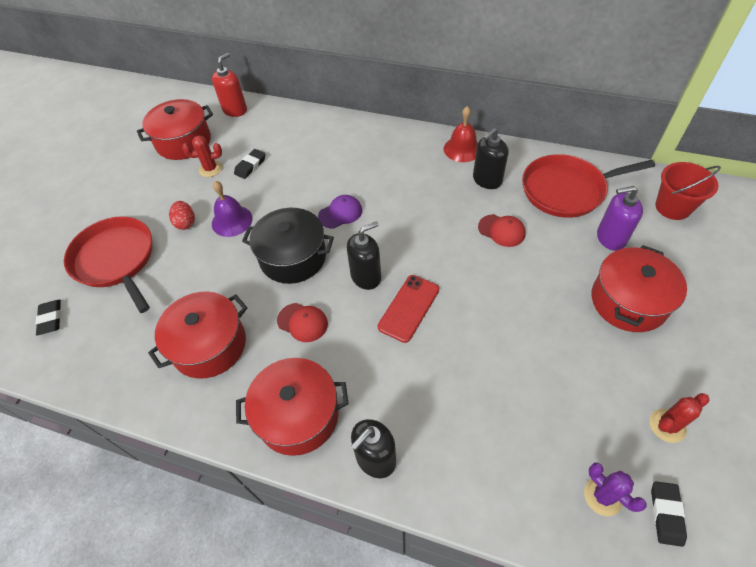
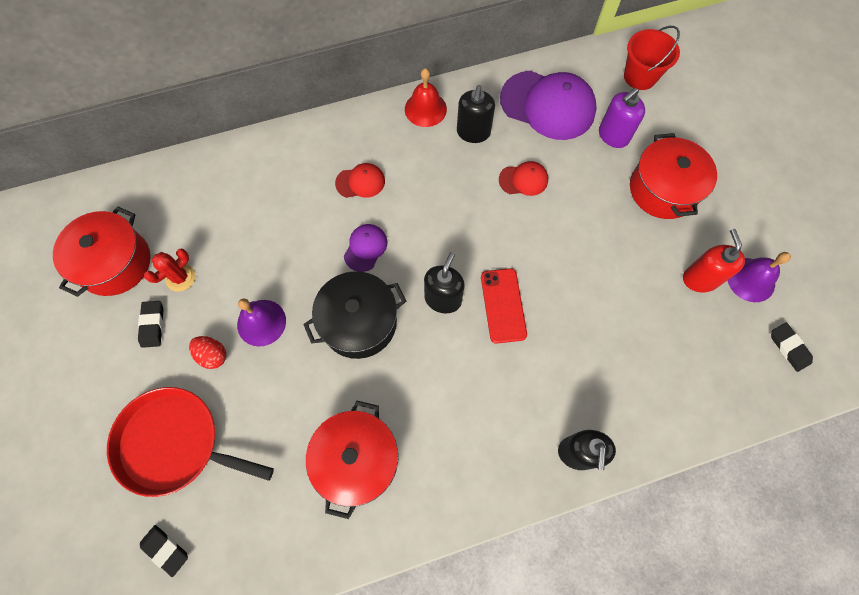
camera: 40 degrees left, 15 degrees up
red soap dispenser [212,53,247,117] -> red soap dispenser moved to [683,229,745,292]
black eraser [234,149,266,179] -> black eraser moved to [138,301,164,348]
red pot [236,358,349,456] -> none
red cap [277,303,328,342] -> red cap moved to [335,163,385,198]
red pan [522,154,655,218] -> purple cap [500,71,597,140]
purple cactus [584,462,646,516] -> none
red cactus [649,393,710,443] -> purple bell [728,252,791,302]

